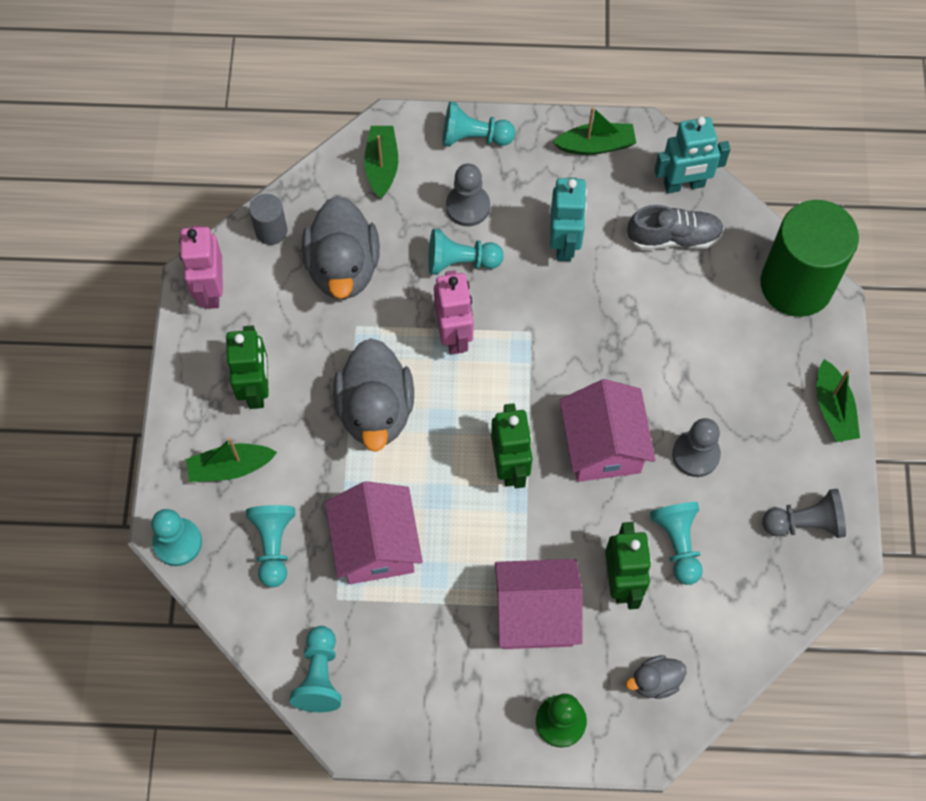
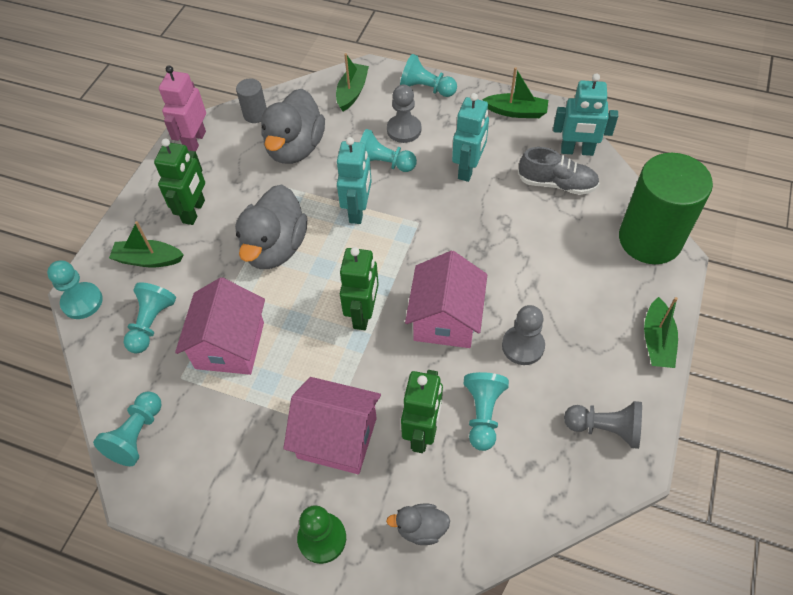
camera: 20 degrees right, 10 degrees down
pink robot [434,270,474,355] -> turquoise robot [337,137,372,224]

